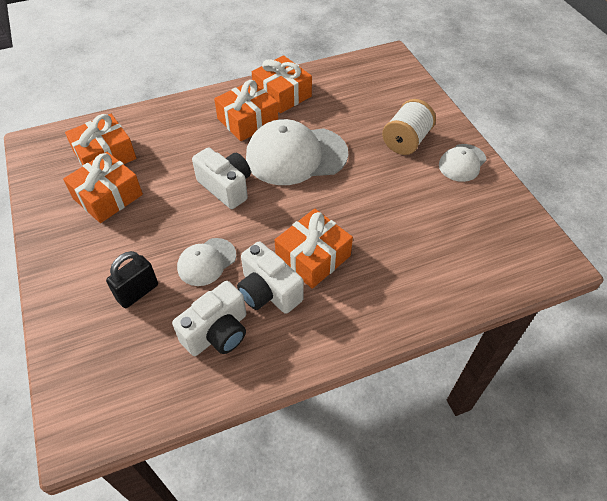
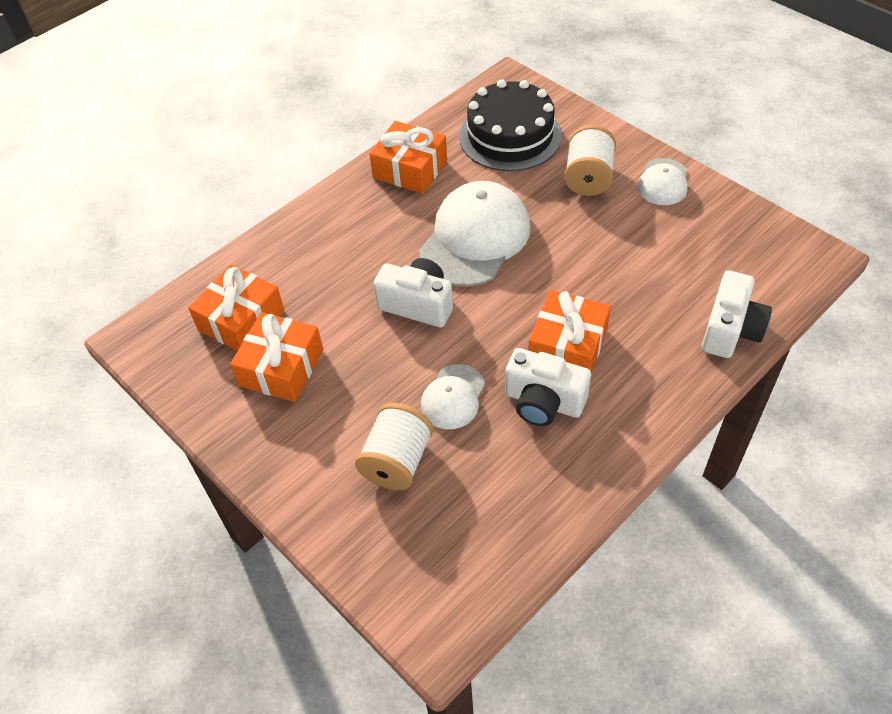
camera: 20 degrees left, 0 degrees up
black padlock [106,251,158,308] -> white spool [355,403,434,490]
white camera [172,281,246,356] -> white camera moved to [702,270,772,358]
orange gift [214,80,278,141] -> none
white cap [246,119,348,185] -> white cap turned 150 degrees clockwise [419,181,530,287]
none -> black cake [459,79,562,171]

